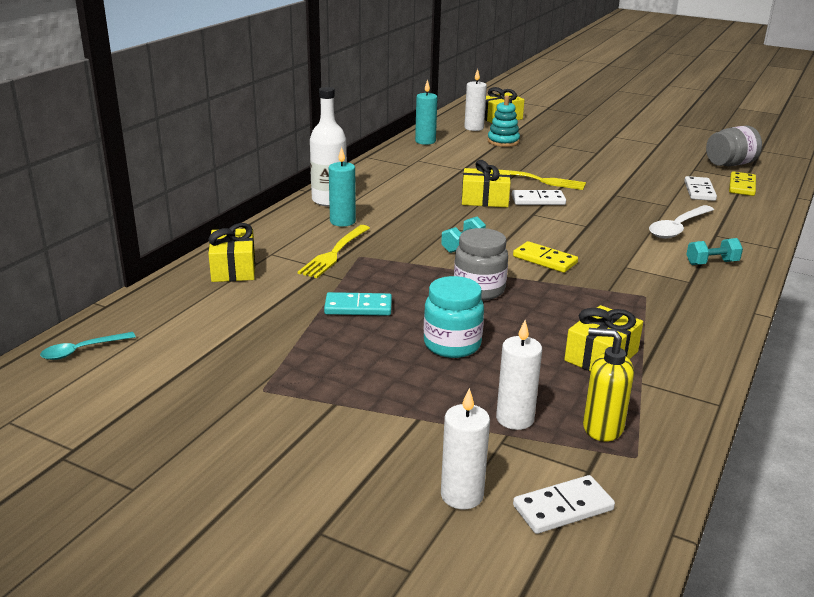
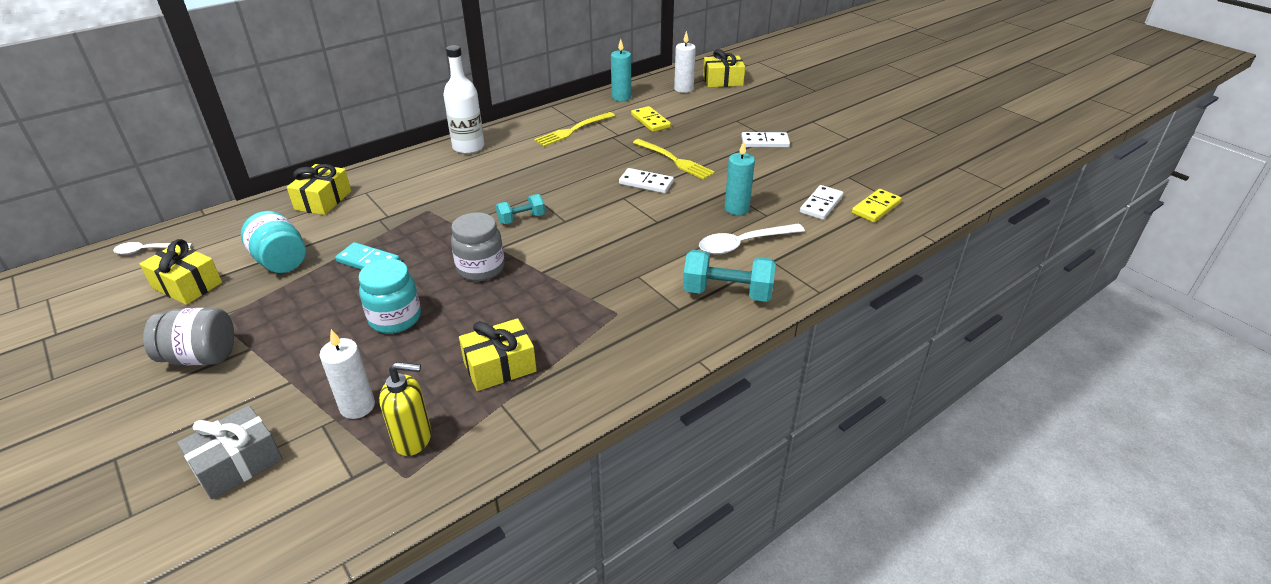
camera: 25 degrees right, 10 degrees up
turquoise spoon [40,332,136,360] -> white spoon [113,242,193,255]
yellow fork [298,225,370,278] -> yellow fork moved to [534,112,615,147]
turquoise candle [329,147,356,227] -> turquoise candle moved to [725,141,755,215]
white candle [441,388,490,509] -> grey gift [177,405,282,500]
yellow gift [462,160,511,207] -> yellow gift moved to [140,239,222,305]
turquoise stacking toy [488,96,520,147] -> none
yellow domino [513,241,578,273] -> yellow domino moved to [631,106,671,132]
white domino [513,475,615,534] -> white domino moved to [741,132,790,148]
yellow soap dispenser [583,328,634,442] -> yellow soap dispenser turned 135 degrees clockwise [379,362,431,456]
turquoise dumbbell [686,238,743,265] -> turquoise dumbbell [683,250,776,302], size x1.69
grey jar [706,126,762,166] -> grey jar moved to [143,308,234,366]
none -> turquoise jar [241,211,306,273]

